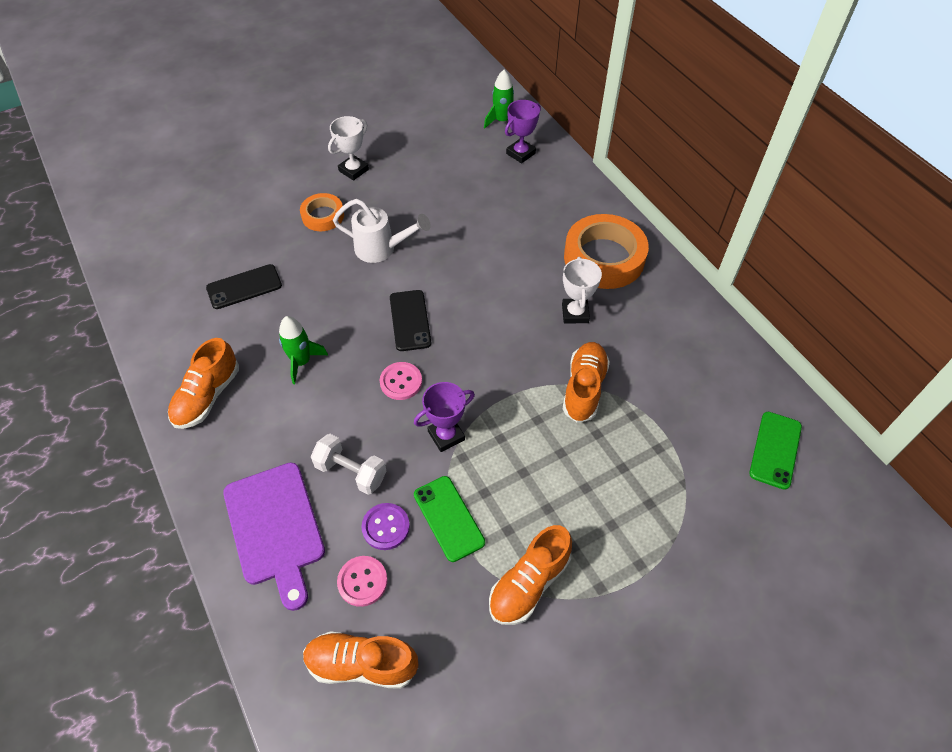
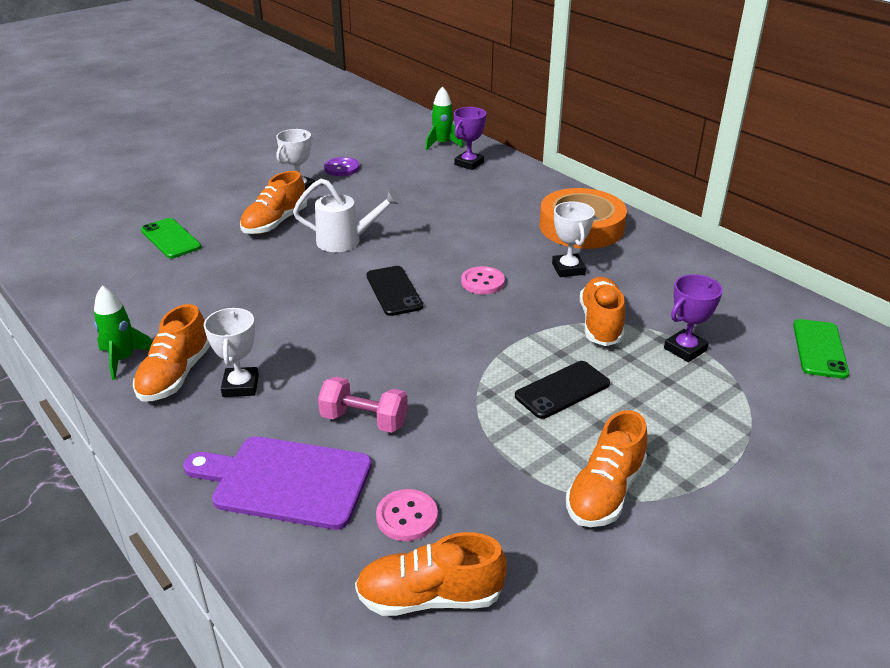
camera: 10 degrees left, 20 degrees down
black phone [206,264,282,309] -> black phone moved to [515,361,610,419]
purple cutting board [223,463,325,611] -> purple cutting board turned 135 degrees clockwise [183,436,372,530]
green rocket [279,316,328,384] -> green rocket moved to [94,286,152,380]
orange tape [300,193,344,231] -> orange shoe [240,171,307,234]
white dumbbell [311,434,386,495] -> pink dumbbell [318,377,408,433]
purple button [361,503,410,550] -> purple button moved to [324,157,359,176]
pink button [380,362,422,400] -> pink button moved to [461,266,505,294]
purple trophy [414,382,475,452] -> purple trophy moved to [664,274,723,362]
green phone [414,476,485,562] -> green phone moved to [141,218,201,258]
none -> white trophy [204,308,259,397]

